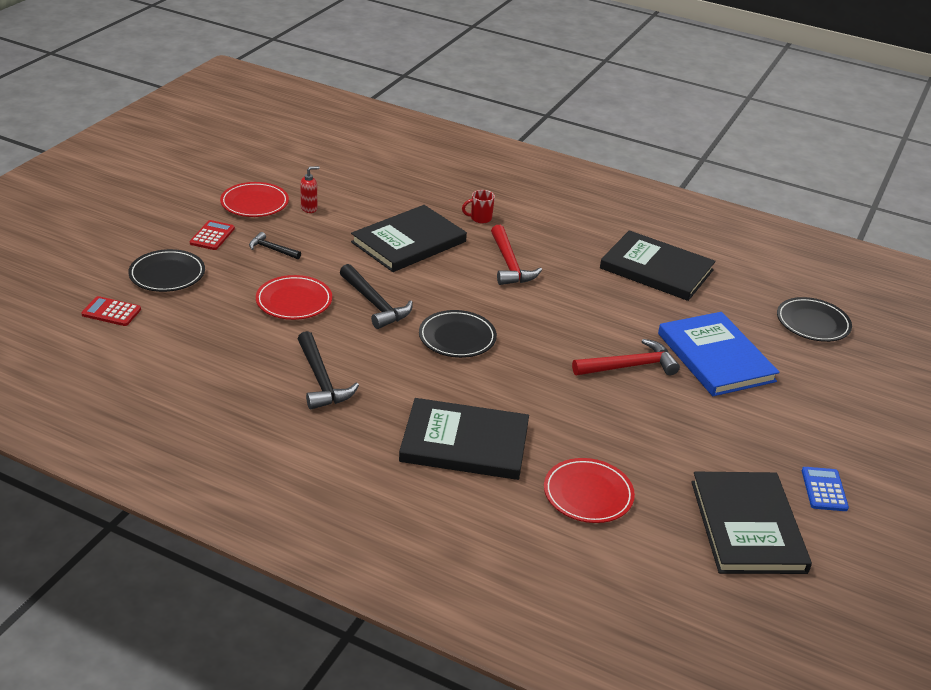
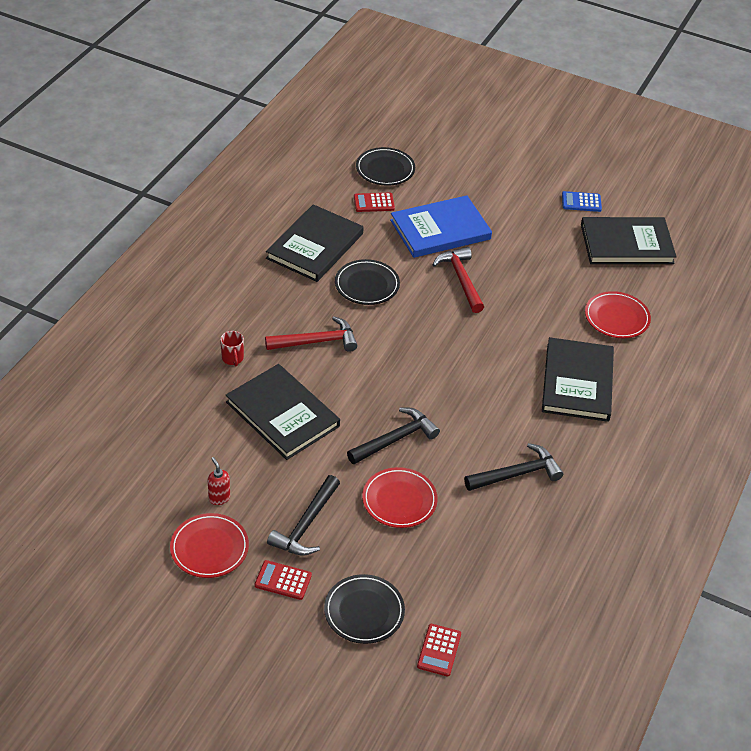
camera: 90 degrees left, 10 degrees up
black hammer [249,232,301,259] -> black hammer [267,475,340,556], size x1.71
black plate [419,310,497,358] -> black plate moved to [335,259,400,305]
none -> red calculator [354,193,395,212]

